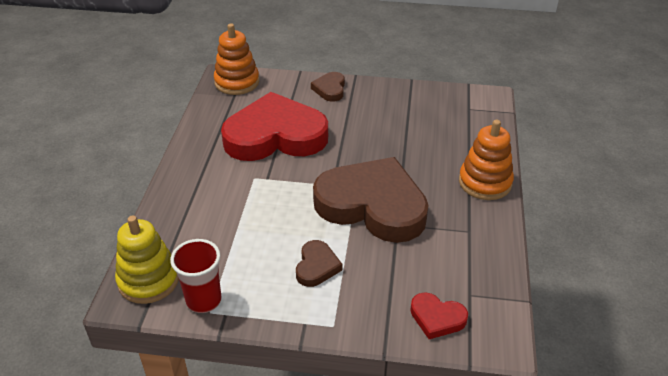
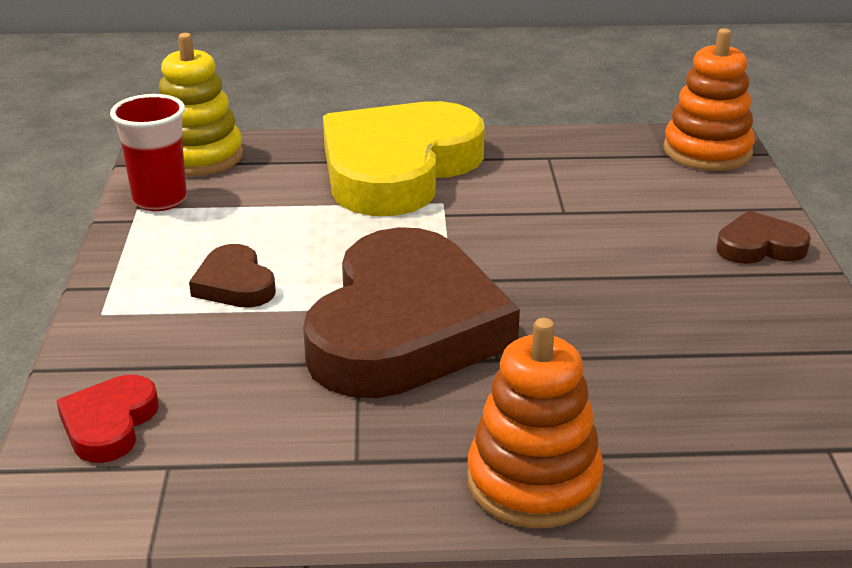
camera: 80 degrees right, 10 degrees down
red heart [221,92,328,161] -> none
brown heart [296,240,342,287] -> brown heart turned 60 degrees clockwise [189,244,276,308]
none -> yellow heart [323,101,485,216]

